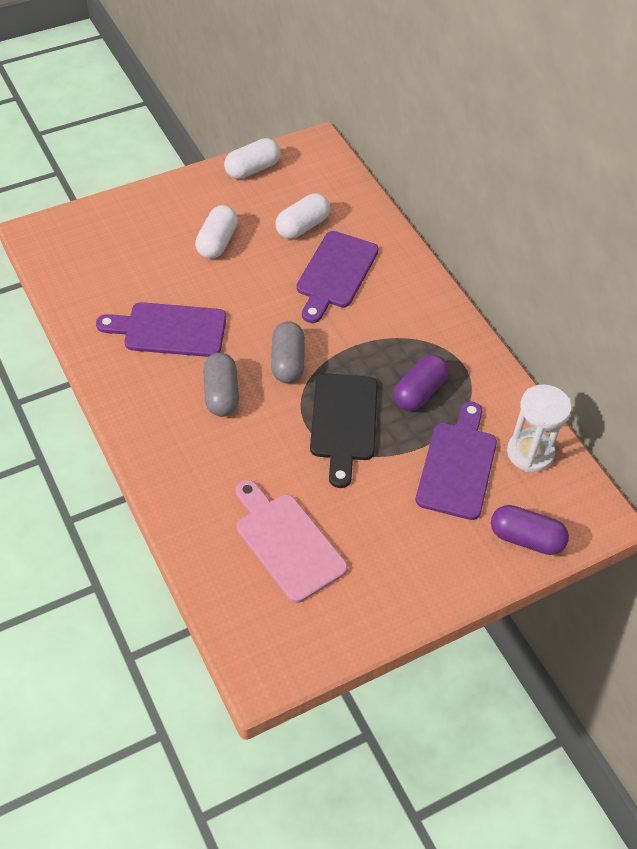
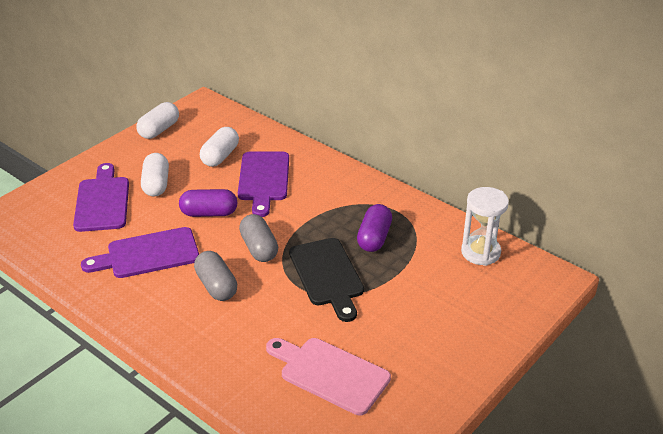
camera: 20 degrees left, 15 degrees down
purple cutting board [416,401,497,520] -> purple cutting board moved to [73,163,129,232]
purple capsule [491,505,569,555] -> purple capsule moved to [179,189,238,217]

